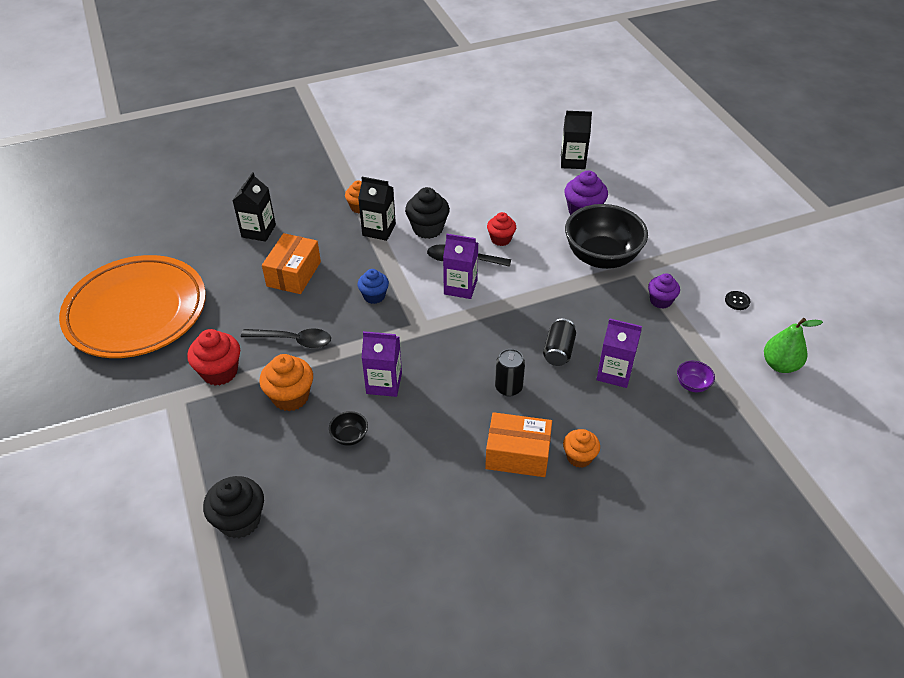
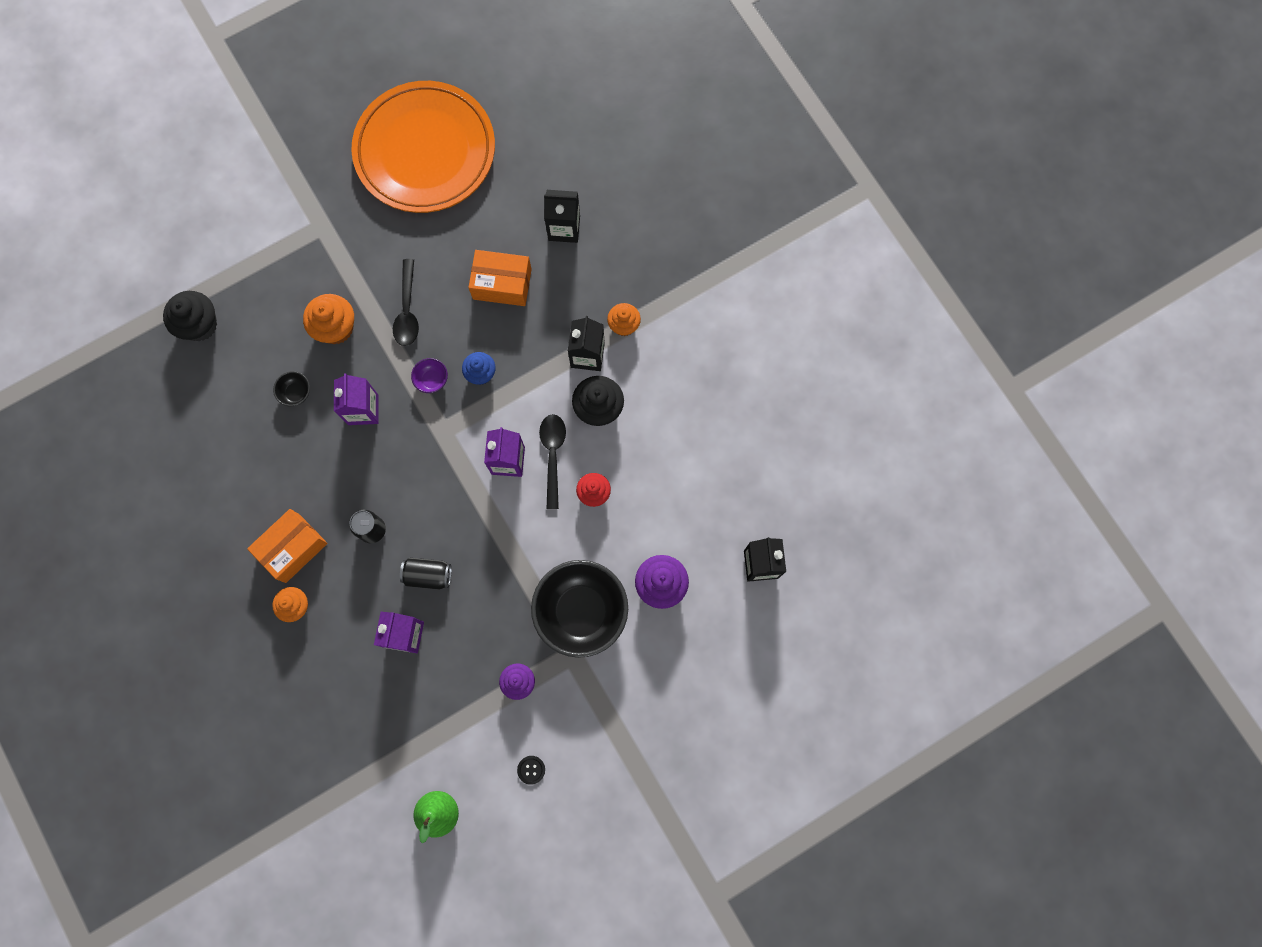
camera: 80 degrees right, 30 degrees up
red cupcake [187,329,240,386] -> none
orange box [485,412,552,477] -> orange box turned 45 degrees clockwise [247,509,328,583]
purple bowl [677,361,715,392] -> purple bowl moved to [411,358,448,393]

